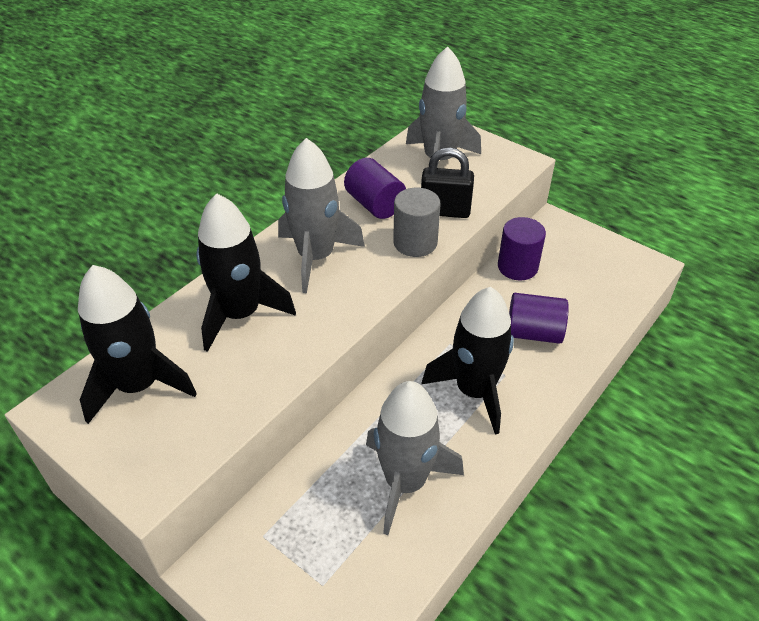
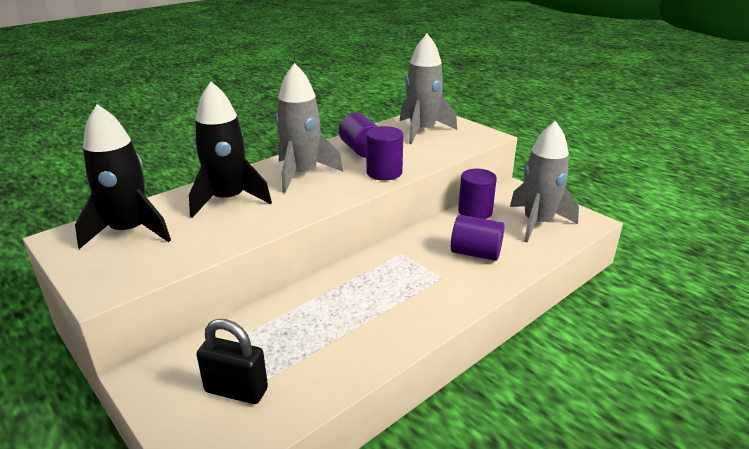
camera: 10 degrees right, 15 degrees down
grey rocket [366,381,464,535] -> grey rocket moved to [510,121,579,243]
grey cylinder [393,188,441,257] -> purple cylinder [366,126,404,180]
black padlock [421,148,474,218] -> black padlock moved to [196,319,268,404]
black rocket [421,287,514,435] -> none

